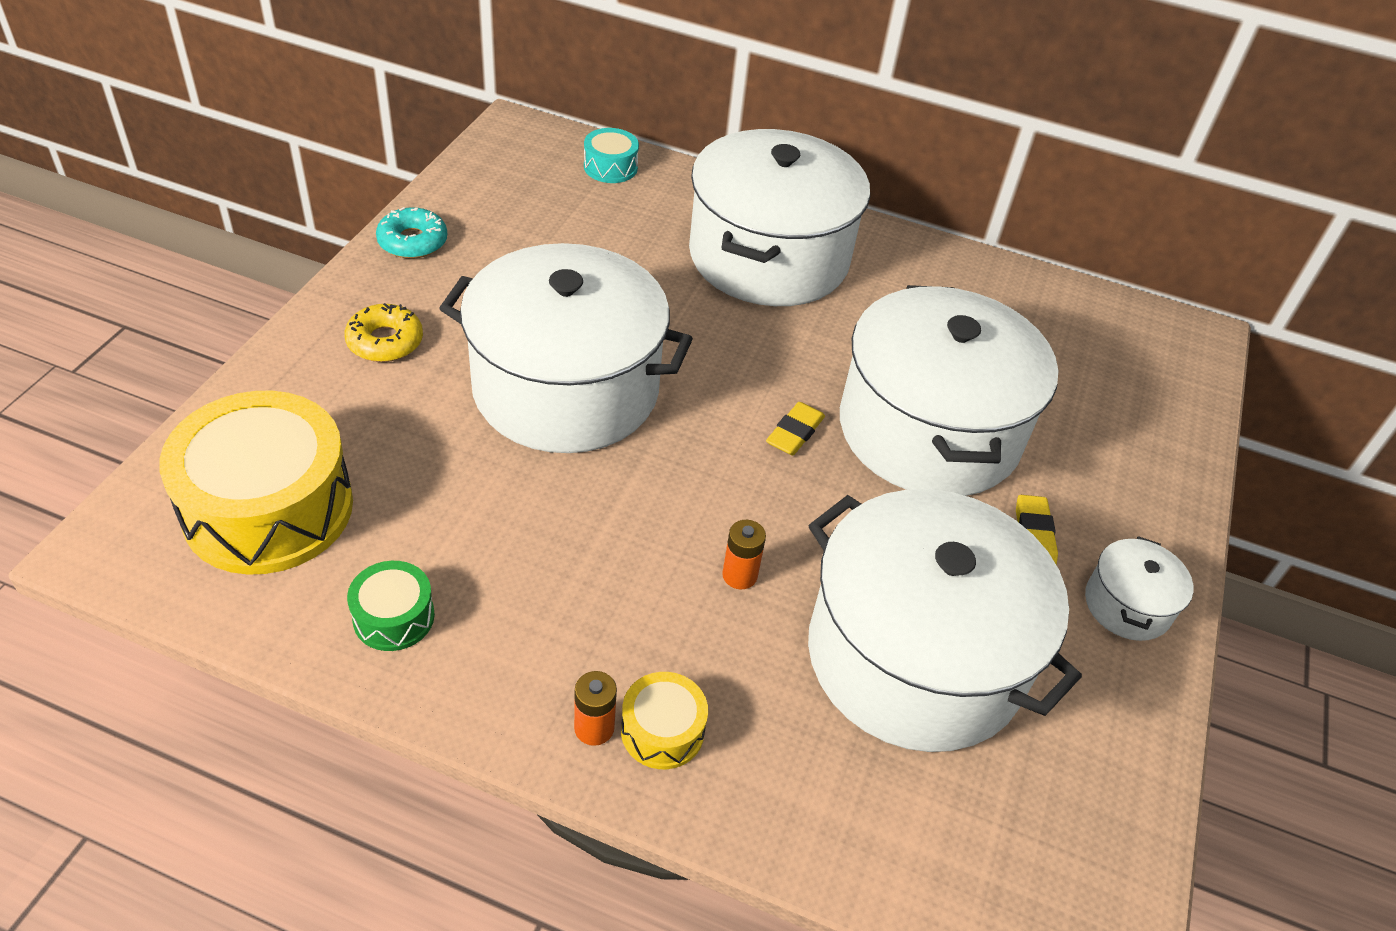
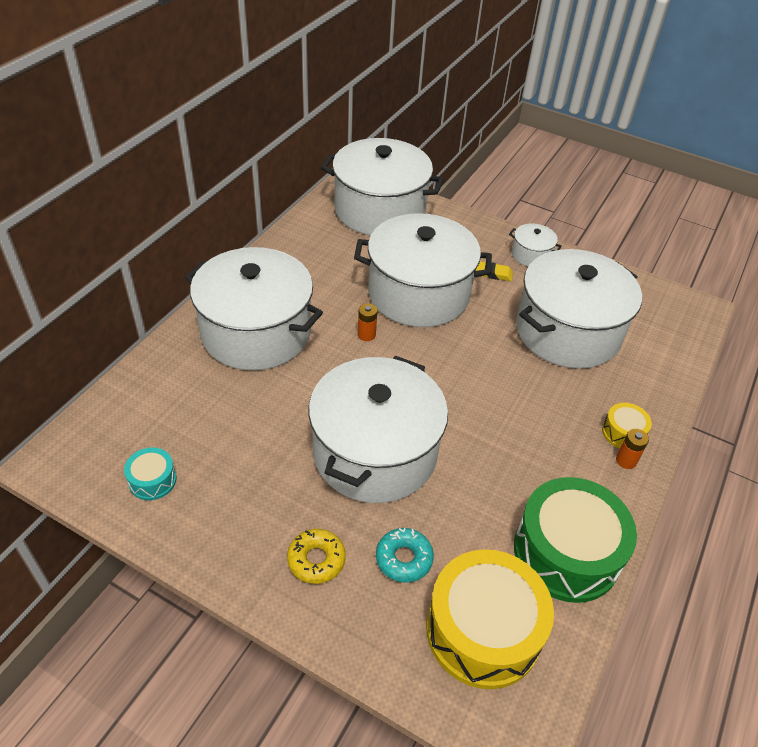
camera: 80 degrees left, 0 degrees up
green drum [347,561,435,651] -> green drum [514,477,637,603], size x2.19
turquoise donut [376,207,447,259] -> turquoise donut moved to [376,528,434,583]
turquoise drum [584,128,639,183] -> turquoise drum moved to [124,447,176,500]
orange battery [722,520,766,589] -> orange battery moved to [358,303,377,341]
yellow eraser [766,402,825,456] -> none
none -> white pot [321,138,444,236]

